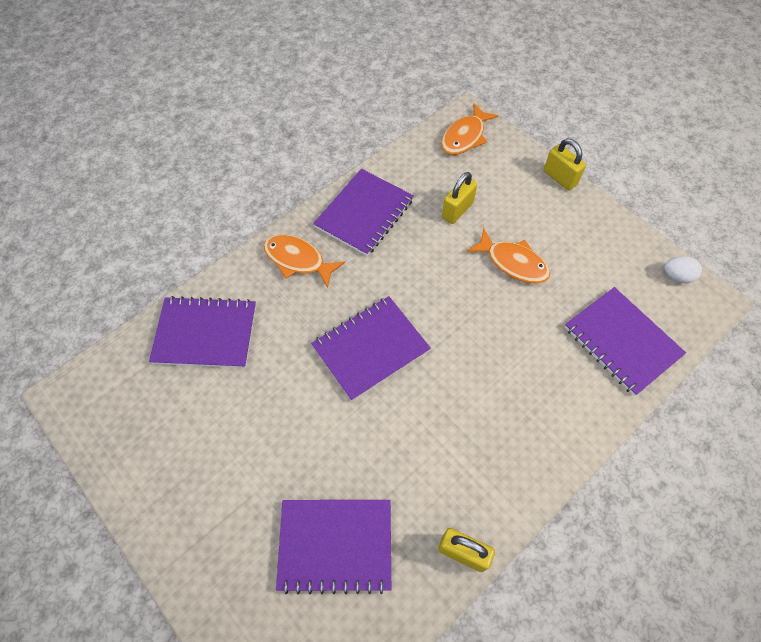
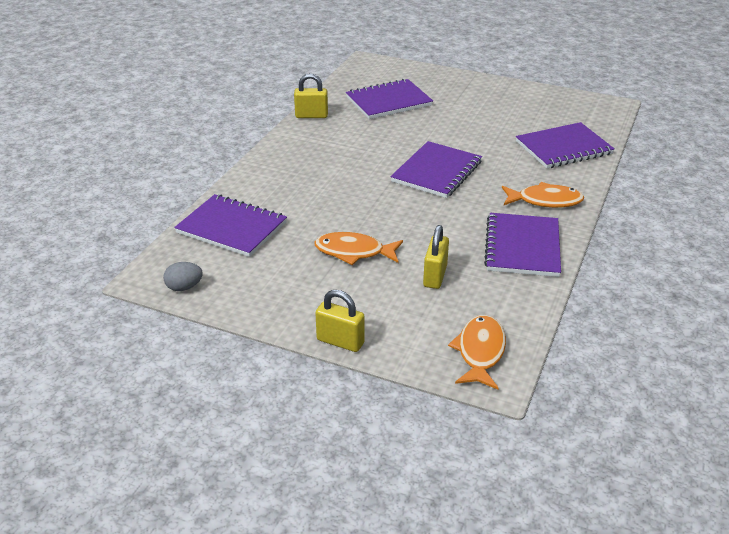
camera: 155 degrees right, 25 degrees down
white egg [664,256,702,283] -> grey egg [163,262,203,291]

